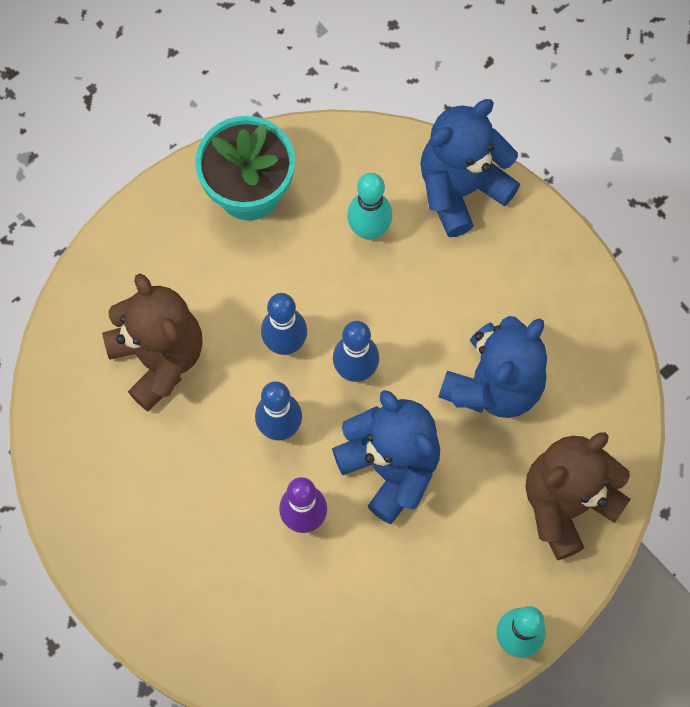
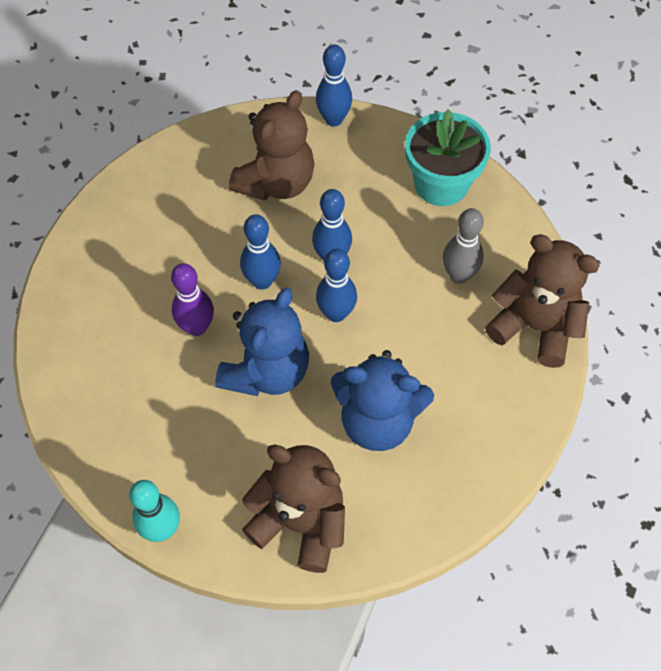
camera: 65 degrees right, 10 degrees down
turquoise bowling pin [347,173,392,240] -> grey bowling pin [443,208,484,284]
blue teddy bear [420,99,520,237] -> brown teddy bear [485,234,600,368]
none -> blue bowling pin [316,45,352,127]

